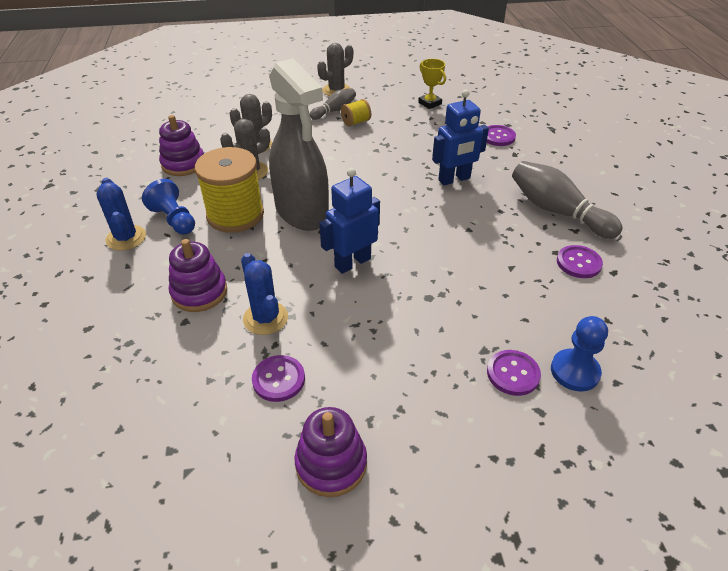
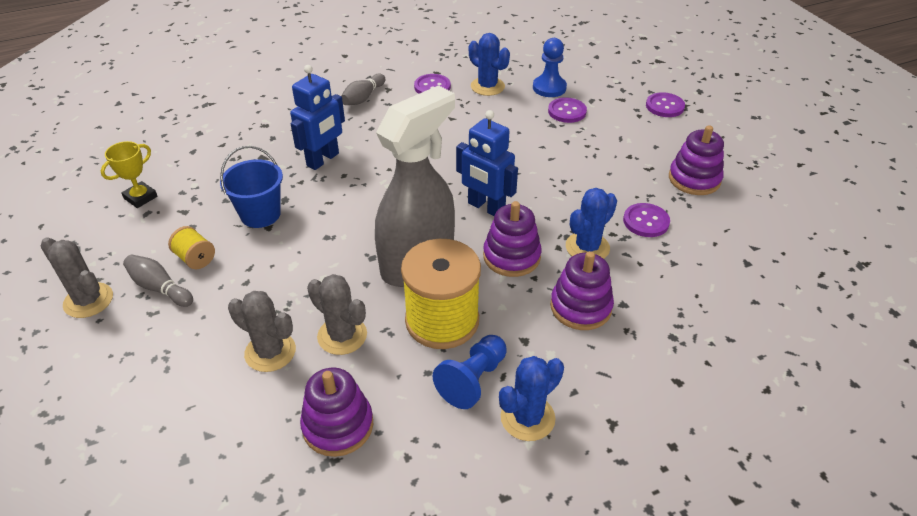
camera: 105 degrees left, 0 degrees up
blue robot [432,90,489,185] -> blue robot turned 75 degrees clockwise [290,65,345,170]
purple button [487,125,516,146] -> purple button moved to [646,92,685,117]
grey bowling pin [512,161,623,239] -> grey bowling pin [341,74,385,105], size x0.58
none -> blue bucket [220,146,283,228]
none -> blue cactus [469,33,510,96]
none -> purple stacking toy [483,201,542,277]

